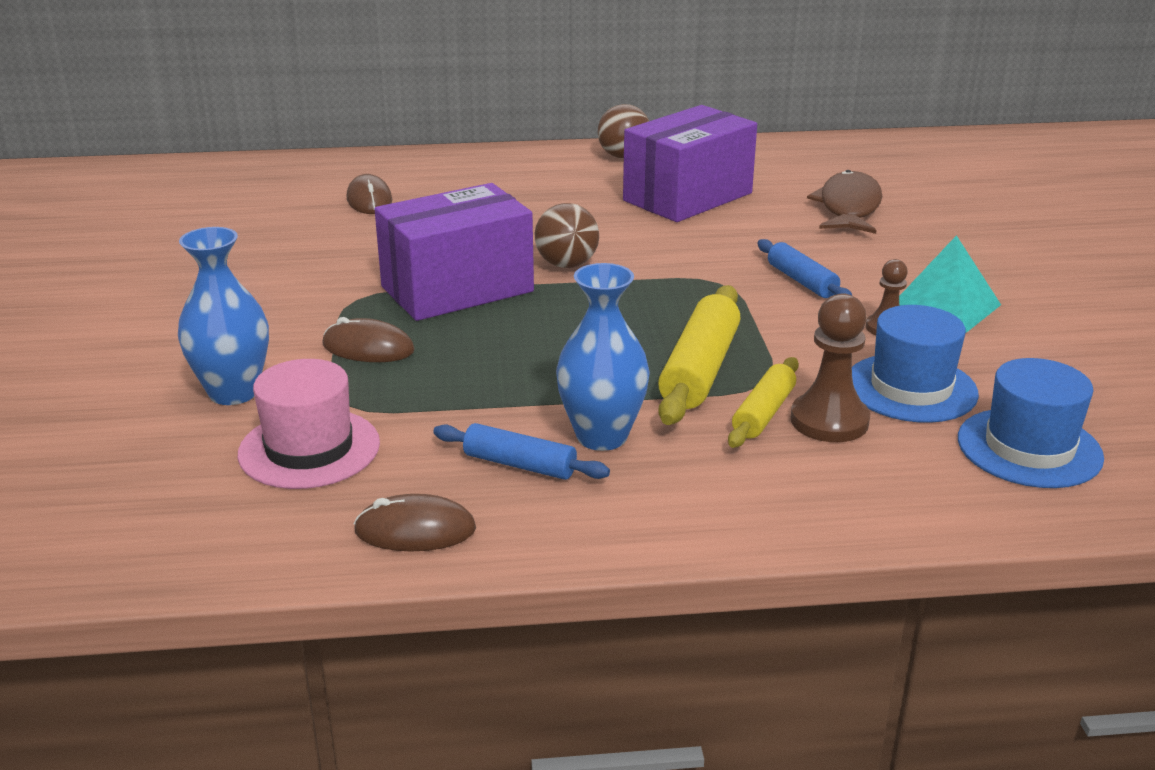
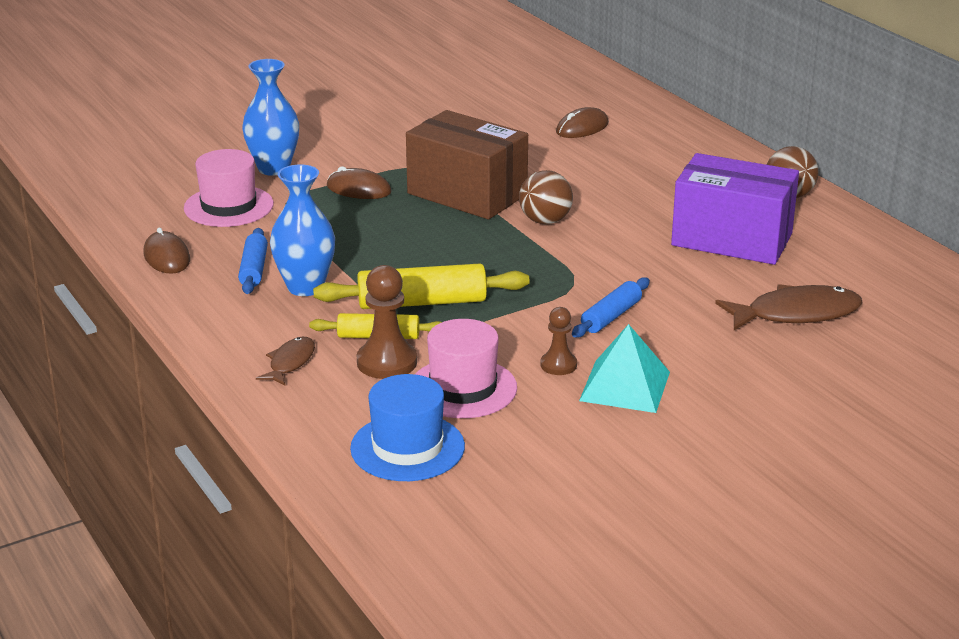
camera: 65 degrees right, 0 degrees up
brown mouse [322,317,415,362] -> brown mouse turned 60 degrees counterclockwise [327,166,391,199]
purple box [375,183,534,321] -> brown box [406,110,528,219]
blue hat [852,305,979,423] -> pink hat [415,319,517,418]
none -> brown fish [256,337,315,386]

